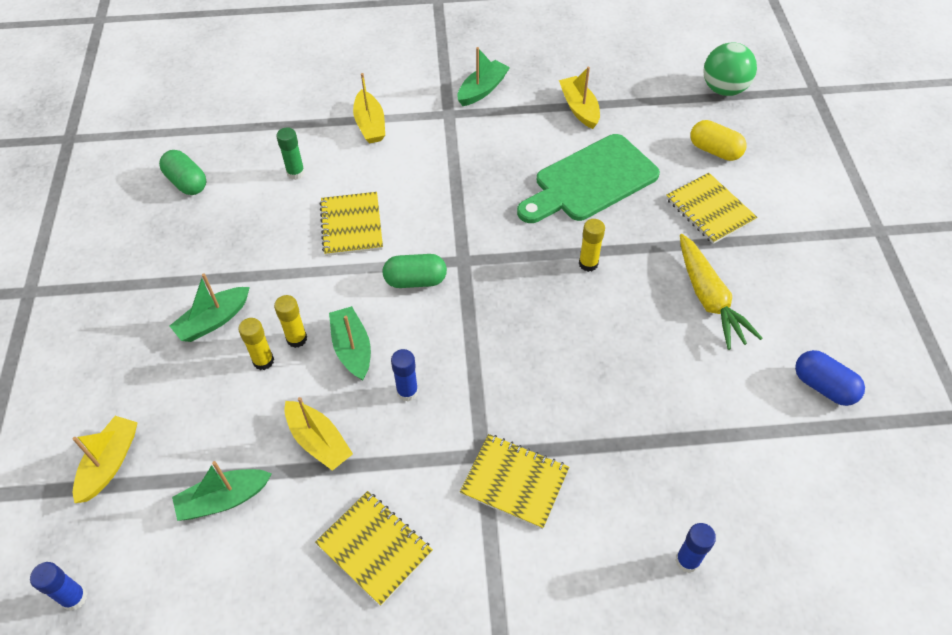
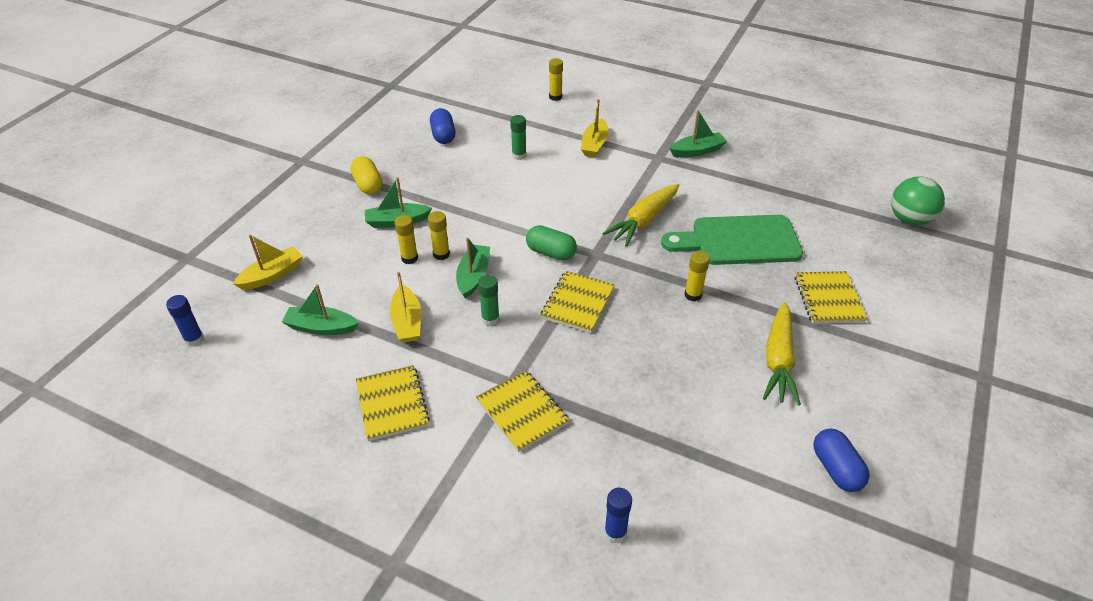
camera: 30 degrees right, 10 degrees down
green capsule [159,150,206,195] -> blue capsule [430,108,455,144]
yellow notebook [320,192,383,256] -> yellow notebook moved to [540,271,615,333]
blue glue stick [391,349,418,402] -> green glue stick [478,275,500,326]
yellow boat [559,67,600,129] -> none
yellow capsule [690,120,747,161] -> yellow capsule moved to [350,156,382,195]
none -> yellow glue stick [549,58,563,101]
none -> yellow carrot [602,184,679,247]

